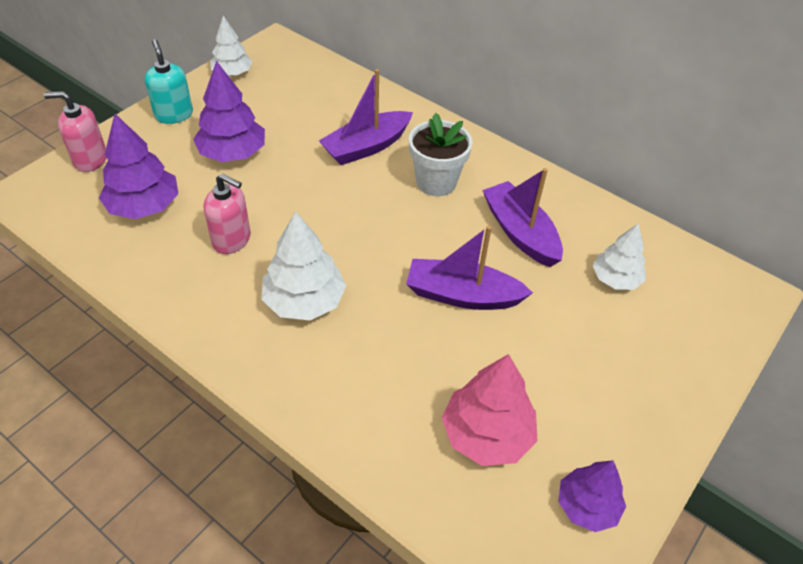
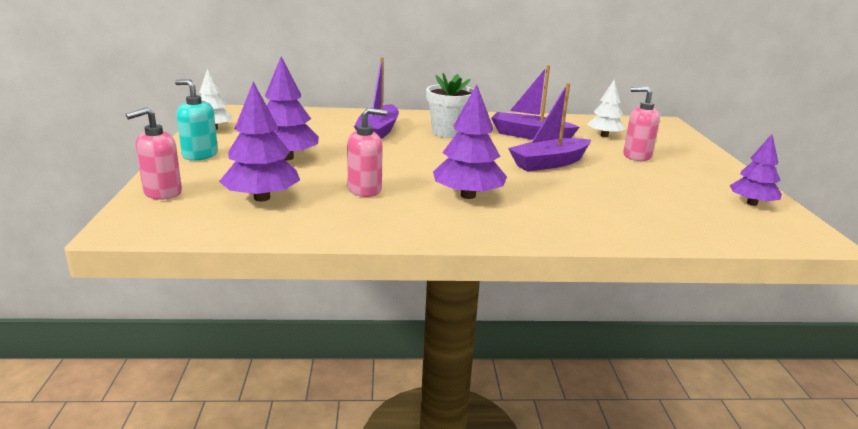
camera: 40 degrees left, 25 degrees down
white tree [261,211,346,321] -> purple tree [433,84,507,199]
pink tree [442,354,537,466] -> none
none -> pink soap dispenser [623,87,660,161]

